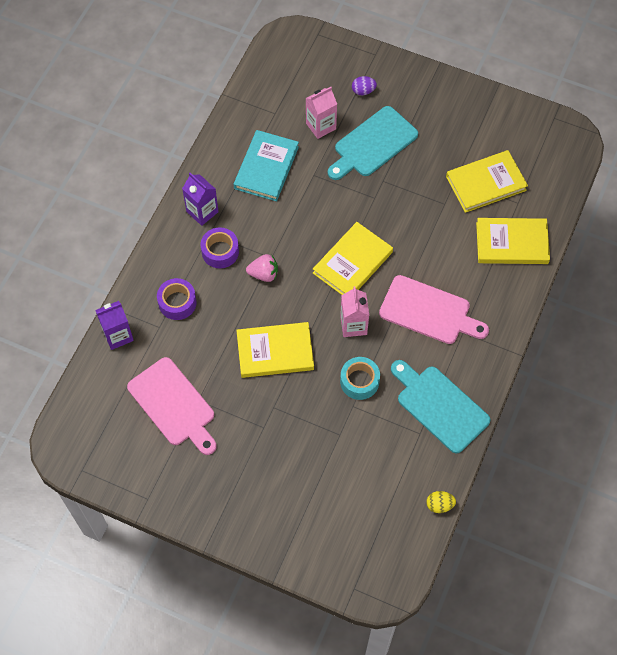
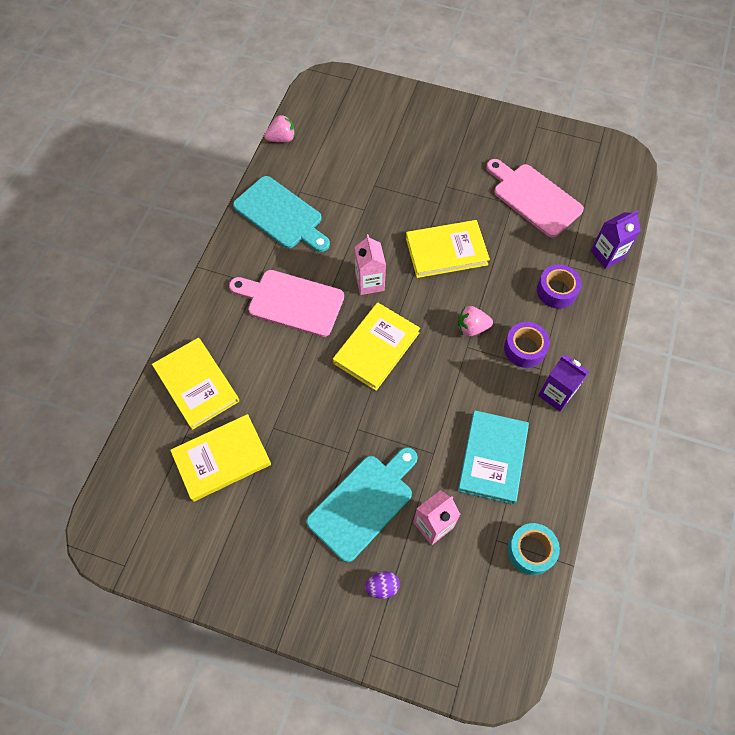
camera: 175 degrees right, 0 degrees up
turquoise tape [340,357,380,400] -> turquoise tape moved to [508,523,560,575]
yellow egg [426,491,456,513] -> pink strawberry [264,115,295,143]
yellow book [476,218,550,264] -> yellow book turned 60 degrees clockwise [152,338,239,430]

